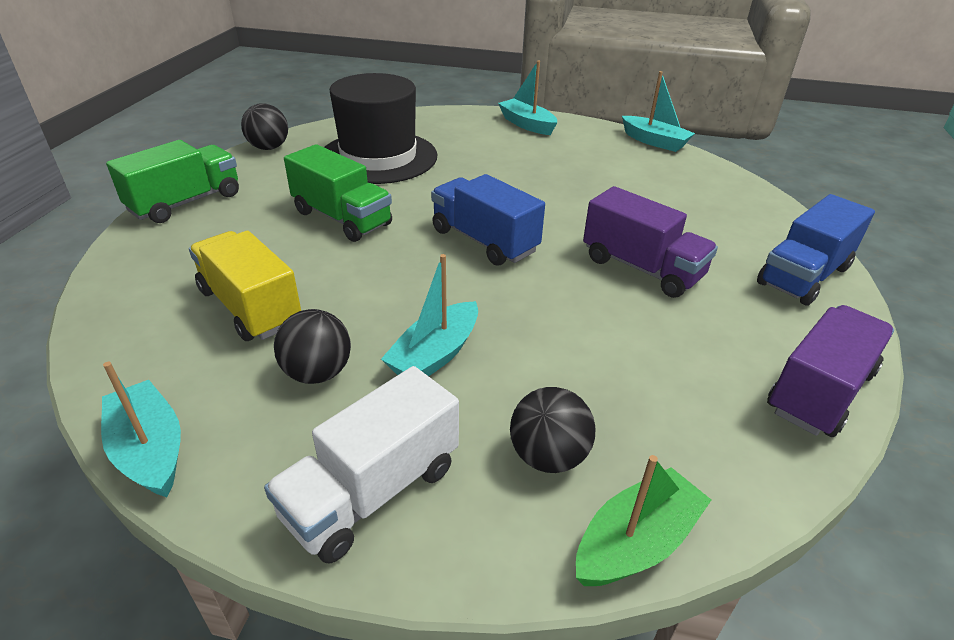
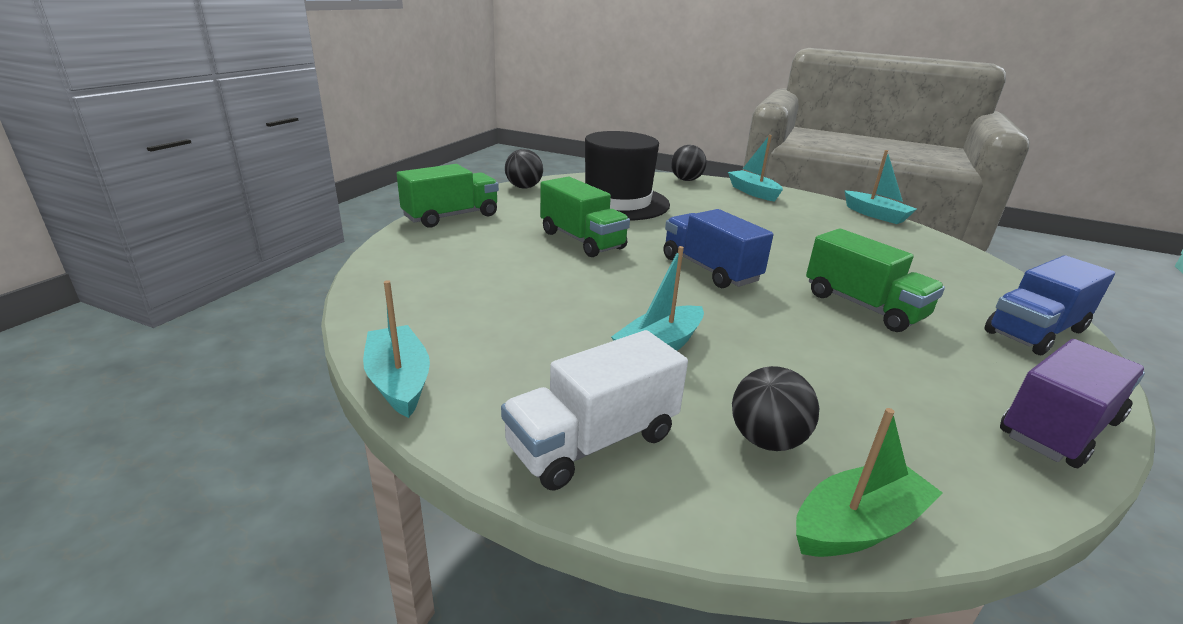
camera: 10 degrees right, 10 degrees down
yellow truck [189,231,301,341] -> none
black ball [274,309,351,384] -> black ball moved to [671,145,707,181]
purple truck [583,186,718,298] -> green truck [806,229,945,332]

